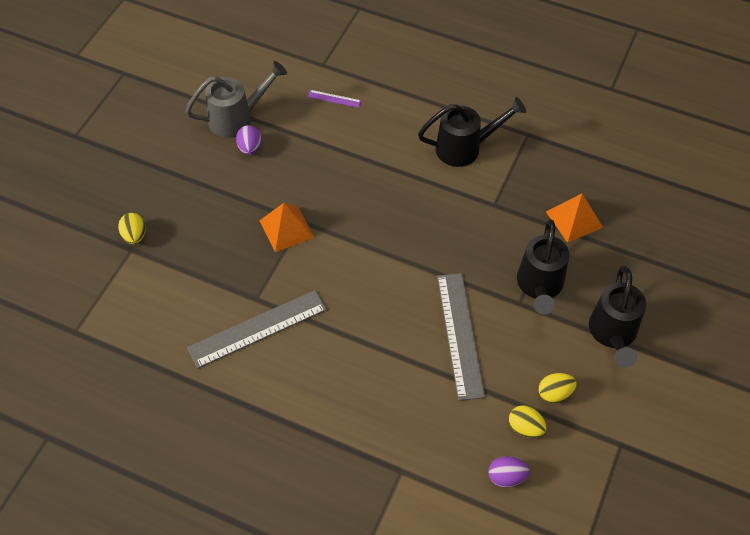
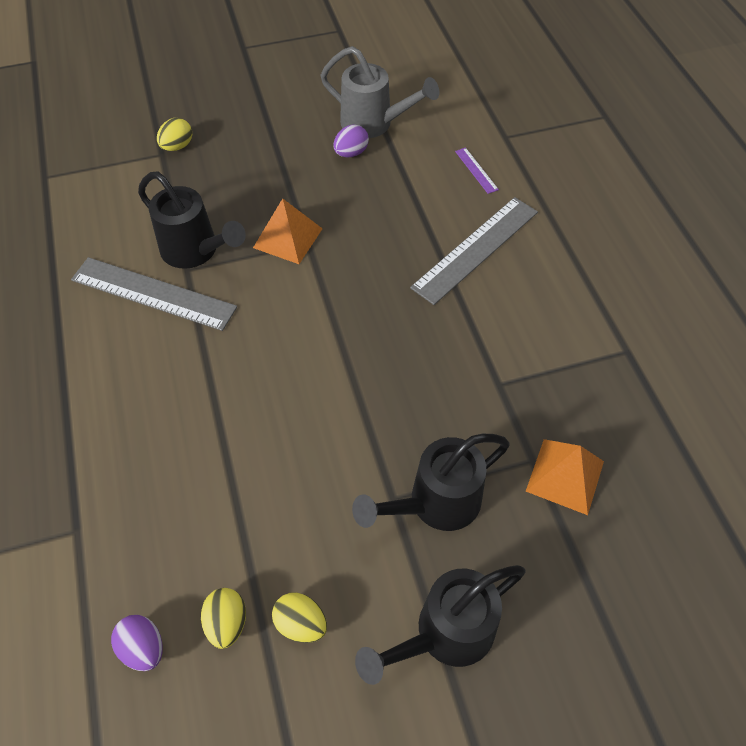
camera: 50 degrees right, 0 degrees up
black watering can [418,97,526,167] -> black watering can moved to [138,172,246,269]
grey ruler [437,273,485,401] -> grey ruler moved to [410,197,538,305]

